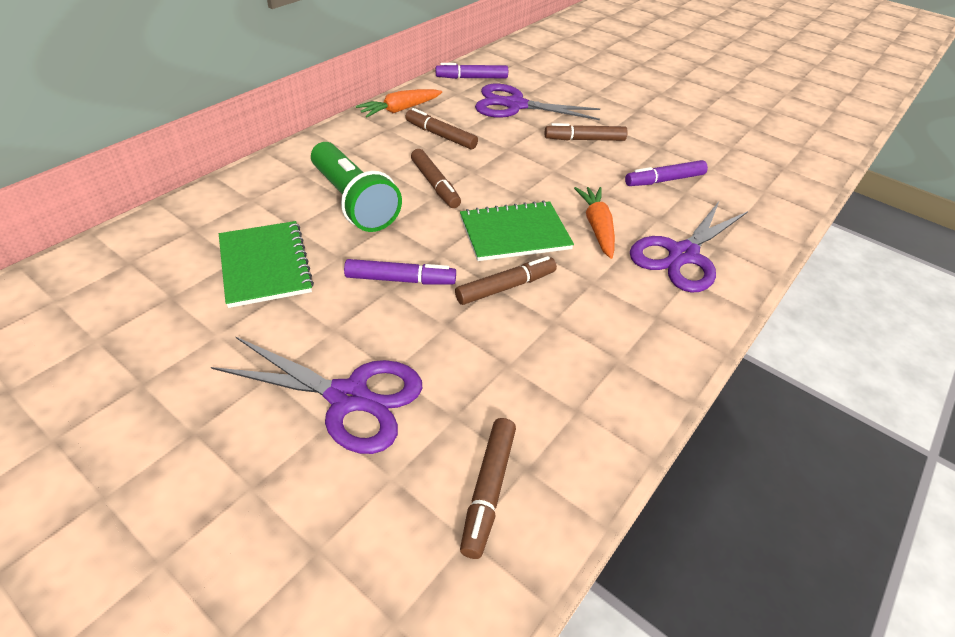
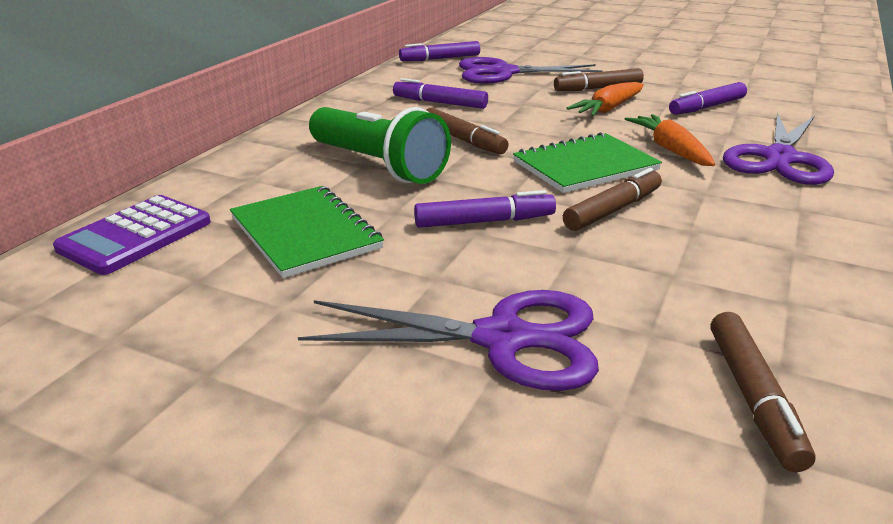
camera: 10 degrees left, 15 degrees down
orange carrot [356,89,442,118] -> orange carrot moved to [567,82,644,117]
brown marker [406,108,478,150] -> purple marker [393,78,488,109]
none -> purple calculator [53,195,211,275]

